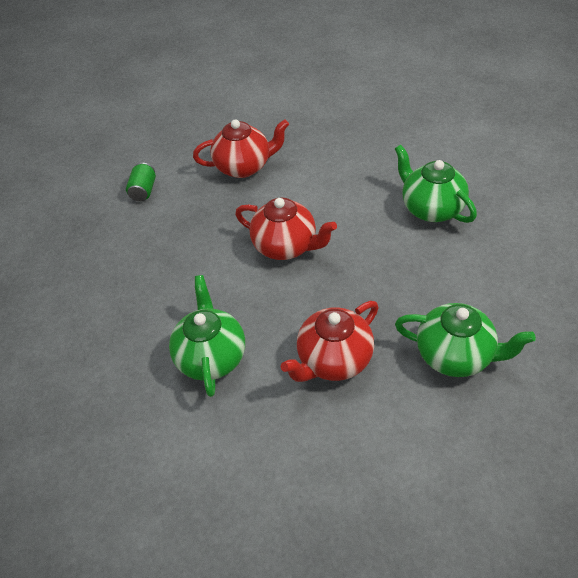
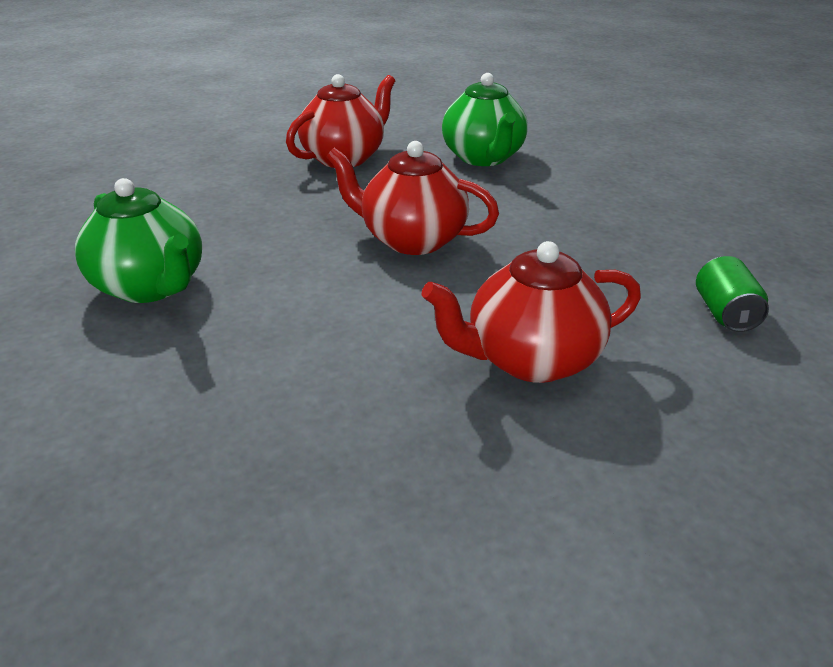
camera: 170 degrees right, 15 degrees down
green teapot [395,303,536,377] -> none

